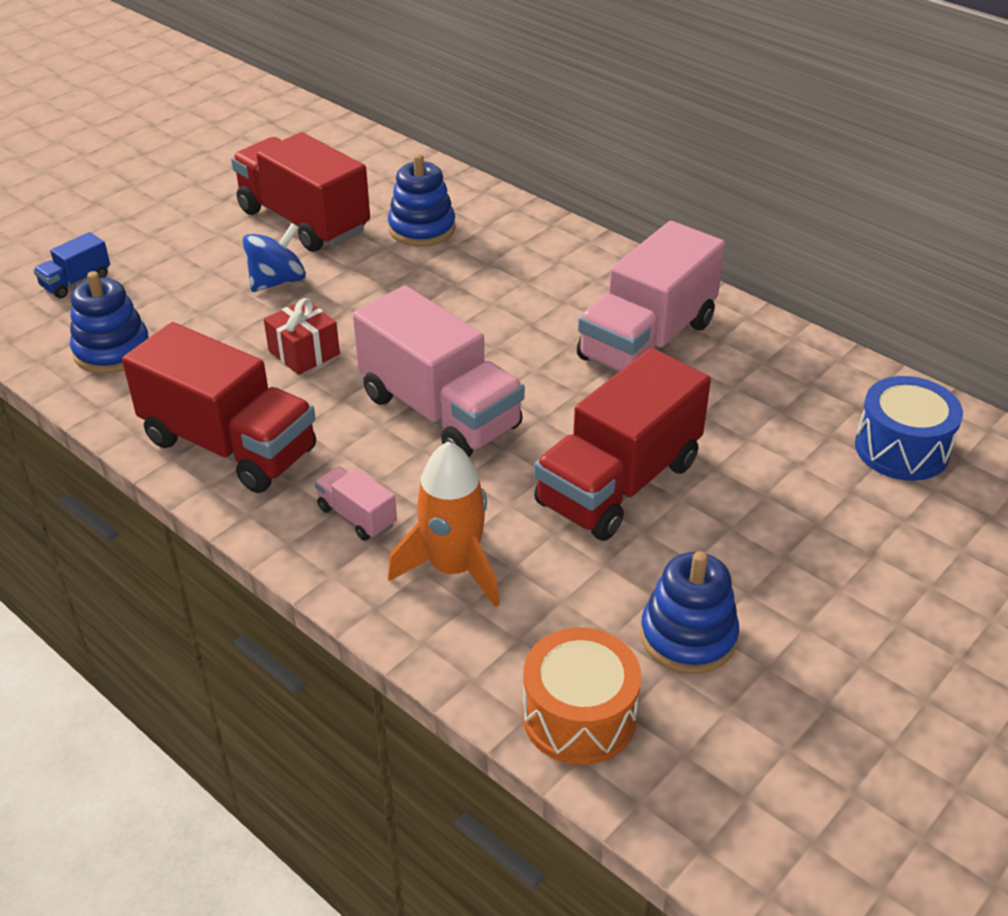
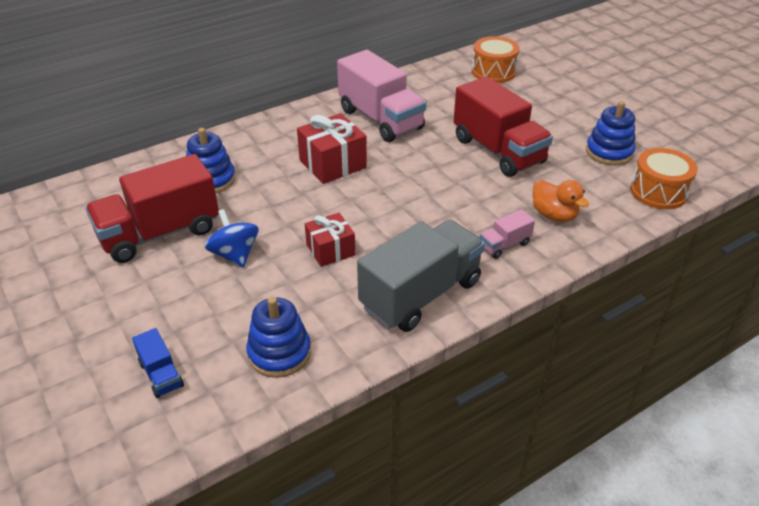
camera: 75 degrees left, 0 degrees up
red truck [122,322,316,493] -> grey truck [357,220,485,332]
pink truck [353,286,525,457] -> none
orange rocket [388,441,500,607] -> orange duck [533,180,589,222]
blue drum [855,376,963,481] -> orange drum [472,36,520,83]
none -> red gift [297,113,367,184]

